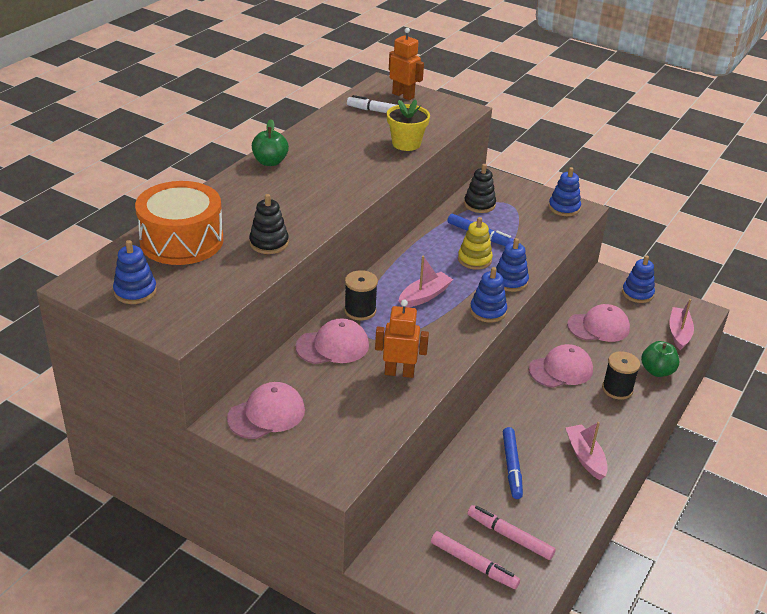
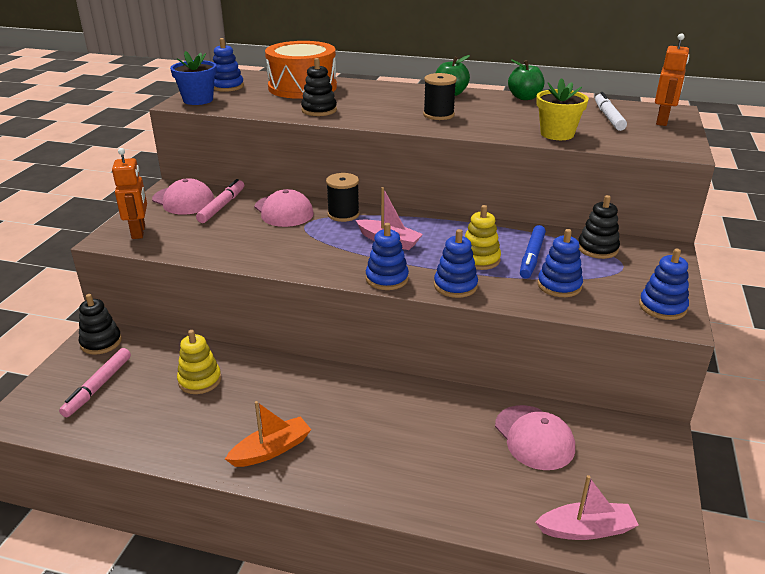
camera: 75 degrees right, 5 degrees down
orange robot [375,299,429,378] -> orange robot moved to [112,148,147,239]
pink marker [467,505,556,560] -> pink marker moved to [196,179,244,223]
blue marker [503,427,523,499] -> none
pink cap [529,344,593,388] -> none
pink boat [565,422,608,480] -> orange boat [225,401,311,467]
black spool [602,351,640,400] -> black spool moved to [423,73,457,120]
blue stacking toy [622,255,655,303] -> blue stacking toy moved to [537,229,583,297]
green apple [641,341,679,377] -> green apple moved to [508,59,545,100]
none -> black stacking toy [79,294,122,355]
none -> blue flower pot [170,51,217,105]
none -> yellow stacking toy [177,330,221,394]

